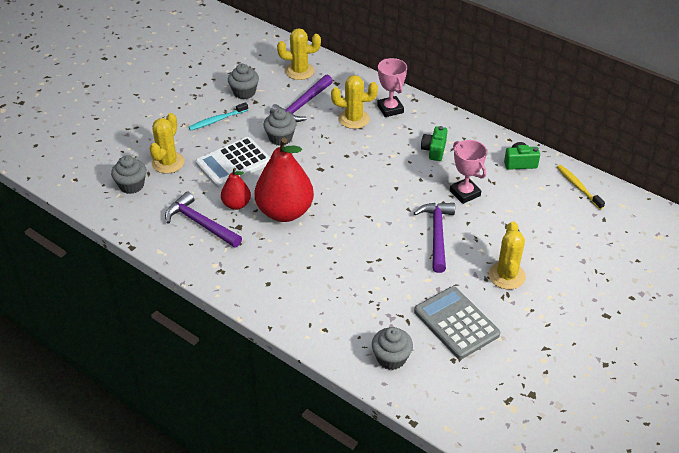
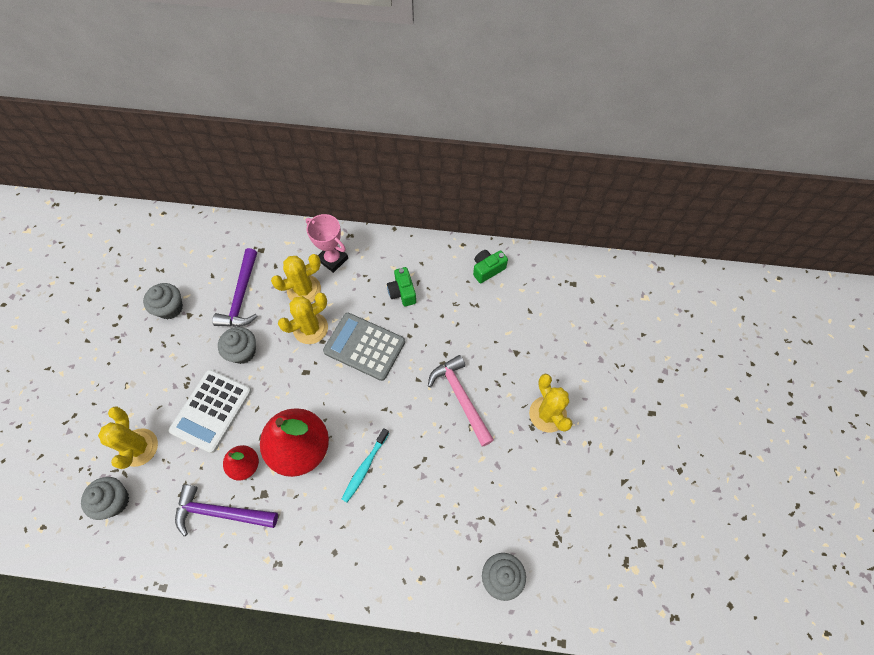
camera: 30 degrees left, 20 degrees up
turquoise toothbrush [189,102,248,131] -> turquoise toothbrush moved to [342,428,389,502]
yellow cactus [277,28,321,80] -> yellow cactus moved to [278,292,328,344]
purple hammer [414,203,455,273] -> pink hammer [428,355,494,447]
grey calculator [414,286,500,359] -> grey calculator moved to [323,313,405,381]
pink trophy [450,140,487,204] -> none
yellow toothbrush [557,165,605,210] -> none

